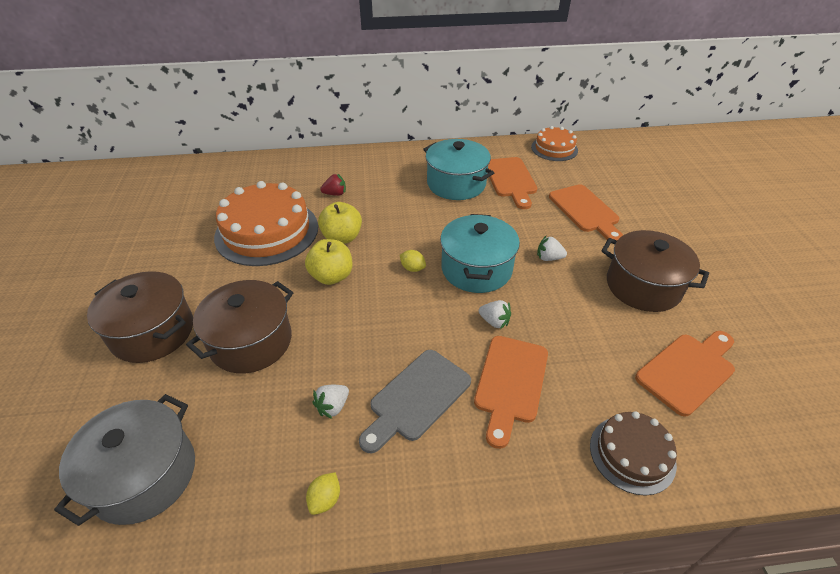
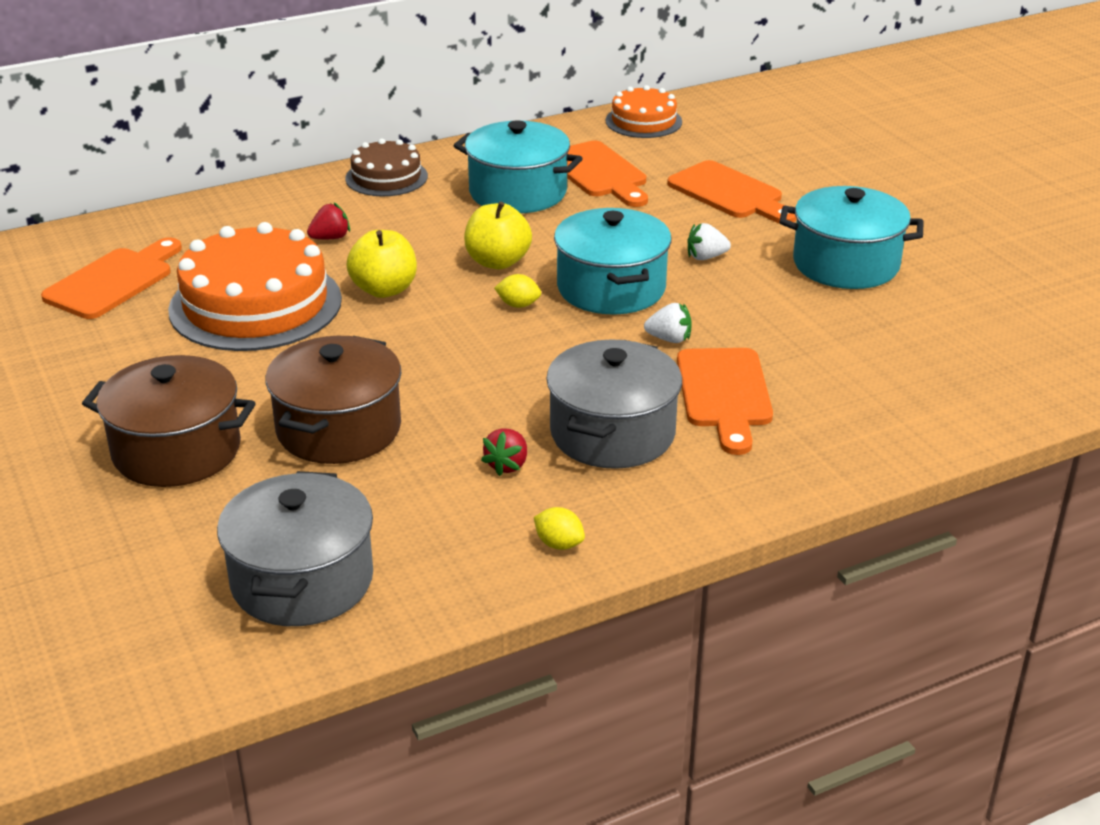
camera: 20 degrees left, 10 degrees down
yellow apple [305,239,352,285] -> yellow apple moved to [464,202,532,269]
yellow lemon [306,472,340,515] -> yellow lemon turned 60 degrees counterclockwise [534,507,585,550]
white strawberry [313,385,349,419] -> red strawberry [481,428,527,476]
grey cutting board [359,350,471,453] -> grey pot [546,339,682,469]
brown cake [590,411,677,496] -> brown cake moved to [345,138,428,196]
brown pot [601,230,709,312] -> turquoise pot [780,186,924,289]
orange cutting board [635,331,735,417] -> orange cutting board moved to [41,238,182,319]

